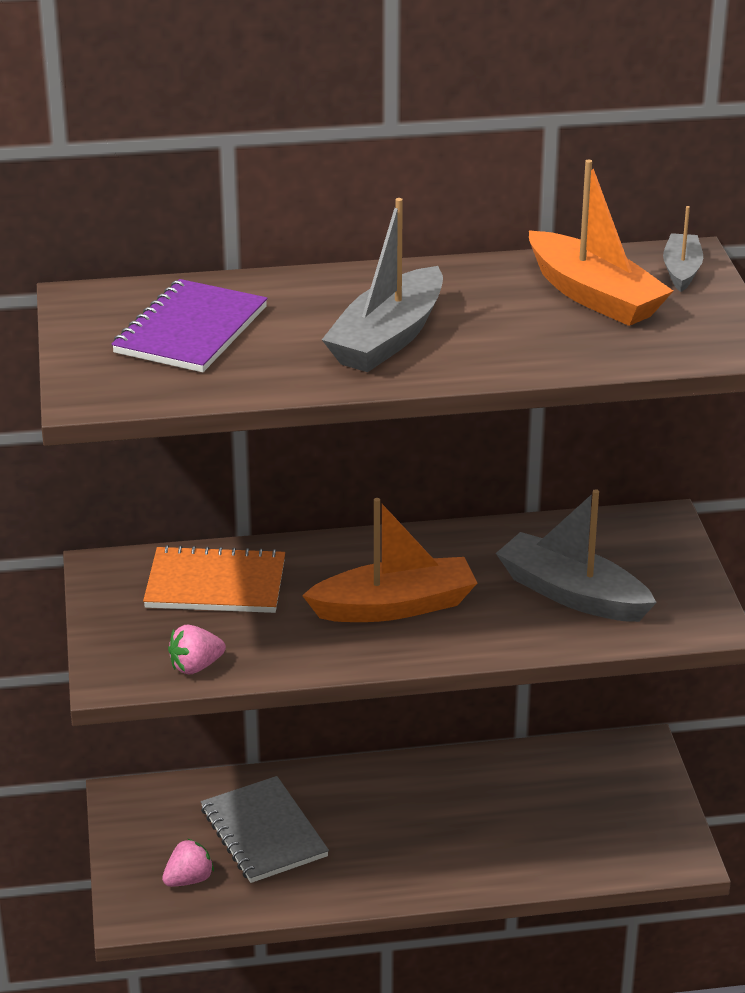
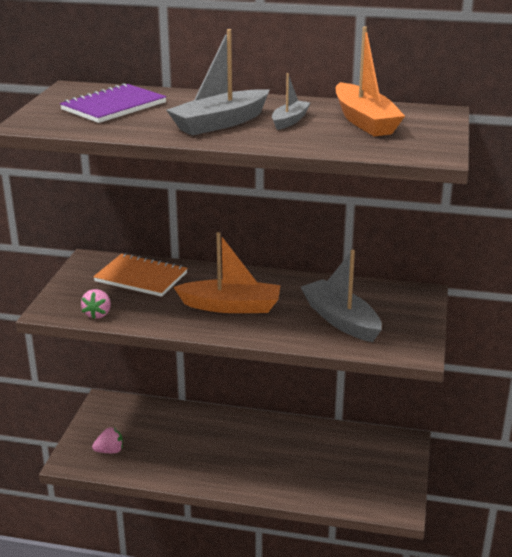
camera: 20 degrees right, 5 degrees down
pink strawberry [168,625,226,674] -> pink strawberry turned 75 degrees counterclockwise [81,289,111,319]
grey notebook [201,776,329,883] -> none
grey boat [663,206,703,292] -> grey boat moved to [272,73,310,130]

